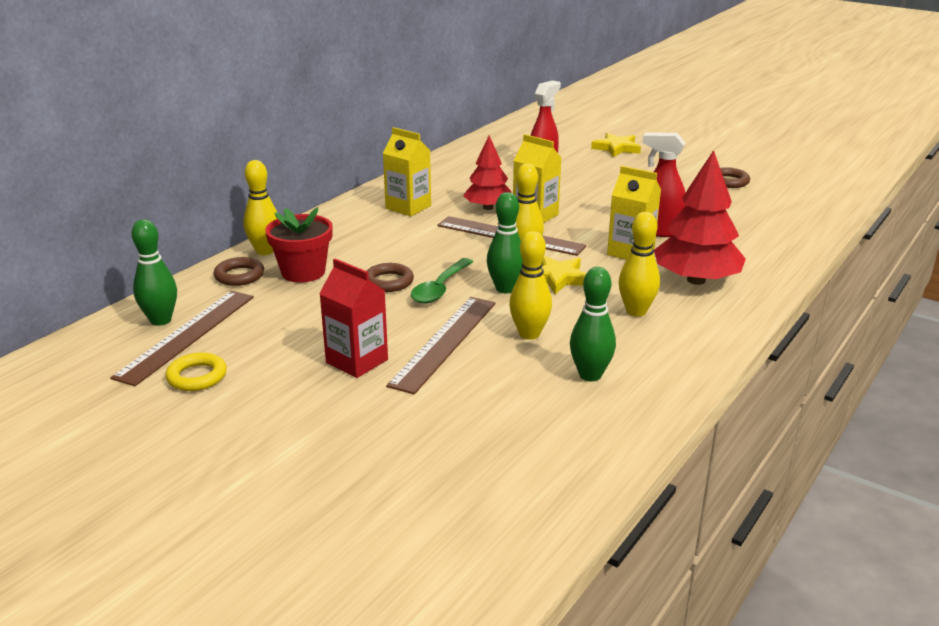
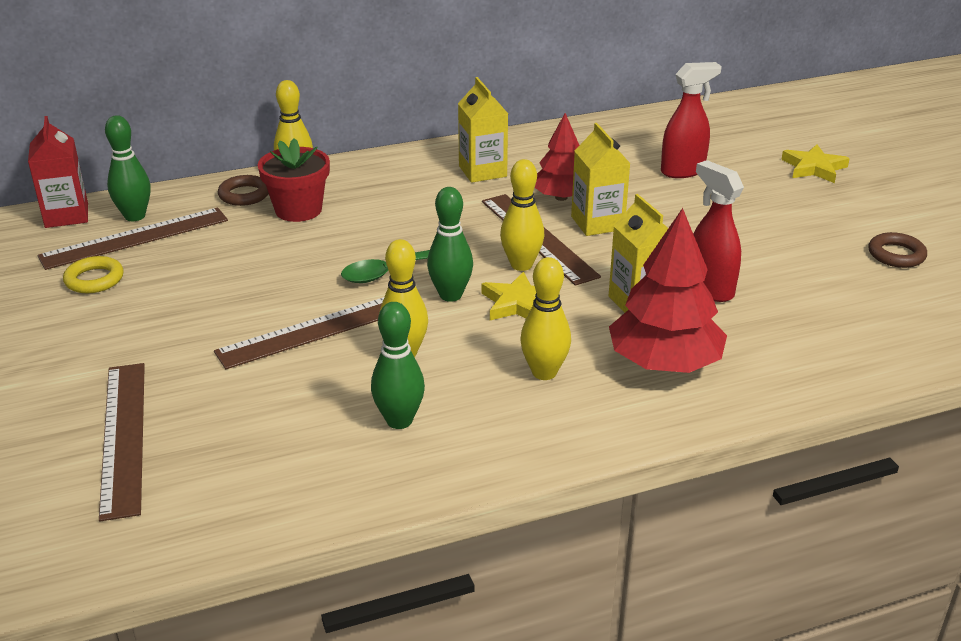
camera: 35 degrees right, 5 degrees up
red carton [319,258,388,378] -> red carton moved to [28,116,88,228]
brown ring [367,263,414,292] -> none
none -> brown ruler [99,363,145,521]

